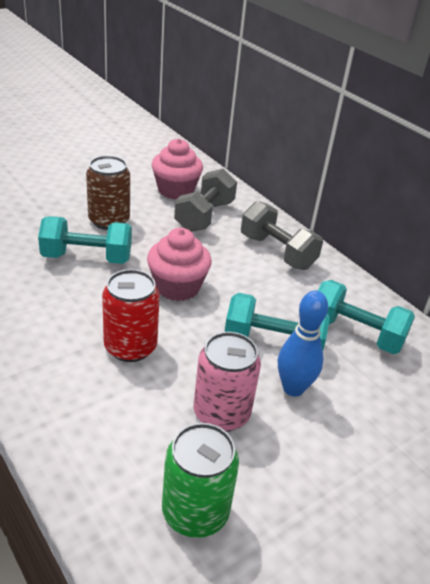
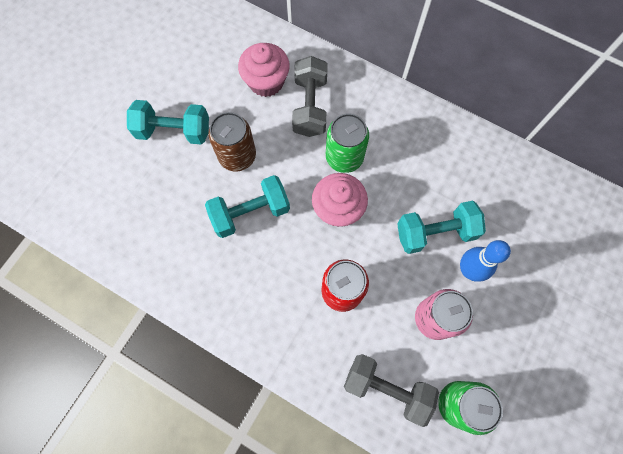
camera: 20 degrees left, 35 degrees up
grey dumbbell [241,201,323,270] -> grey dumbbell moved to [344,354,439,427]
turquoise dumbbell [318,280,415,354] -> turquoise dumbbell moved to [127,100,209,144]
none -> green can [326,114,369,173]

